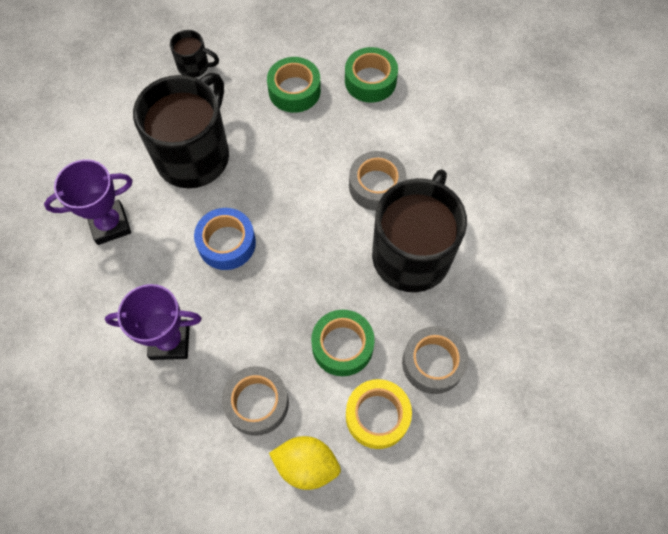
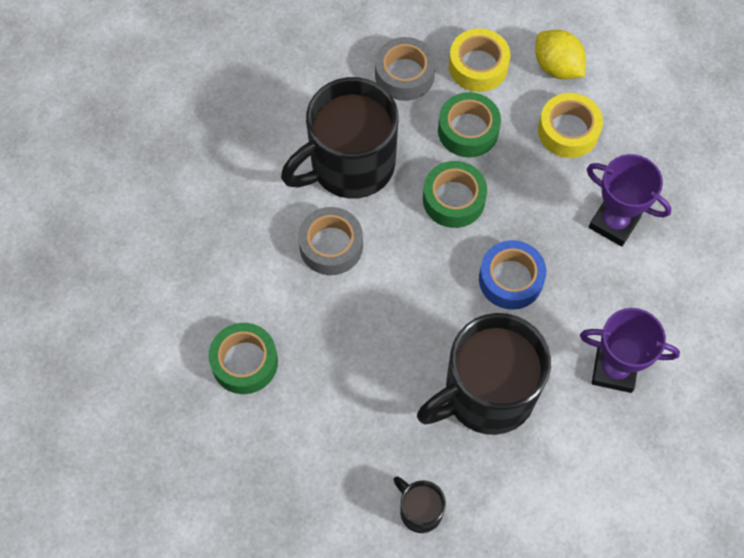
camera: 145 degrees left, 0 degrees up
grey tape [222,366,289,436] -> yellow tape [538,93,603,158]
green tape [267,57,321,113] -> green tape moved to [423,161,487,228]

